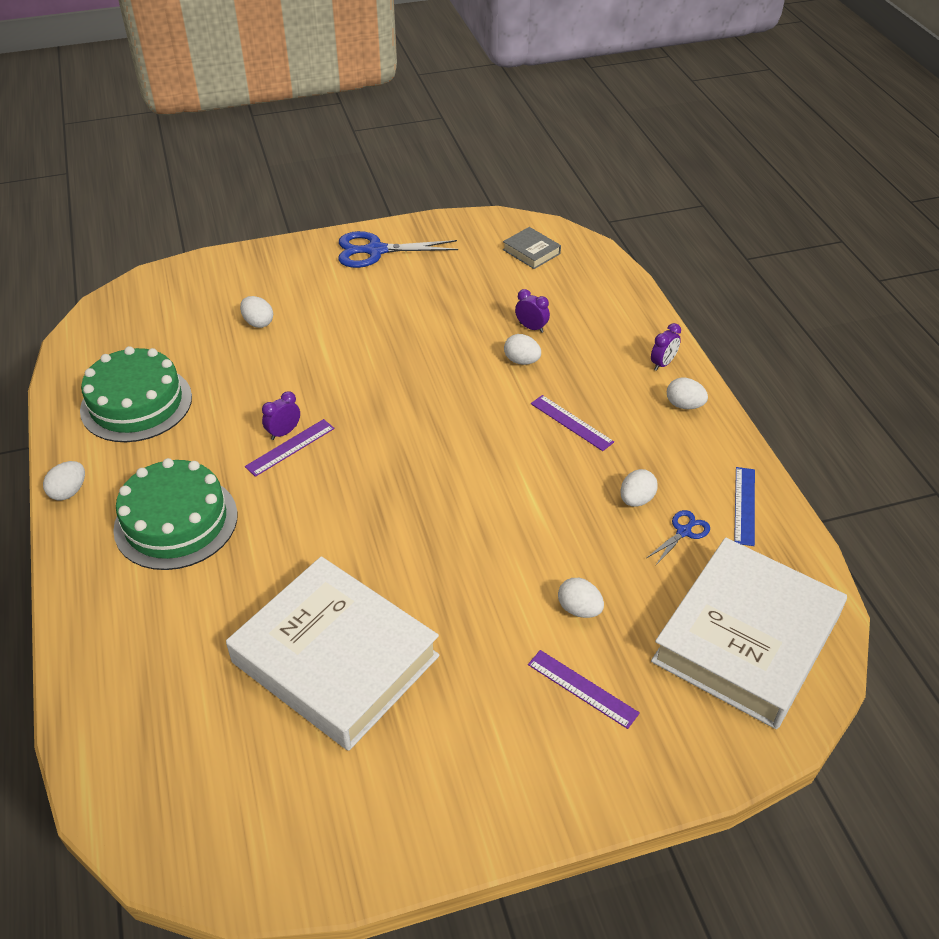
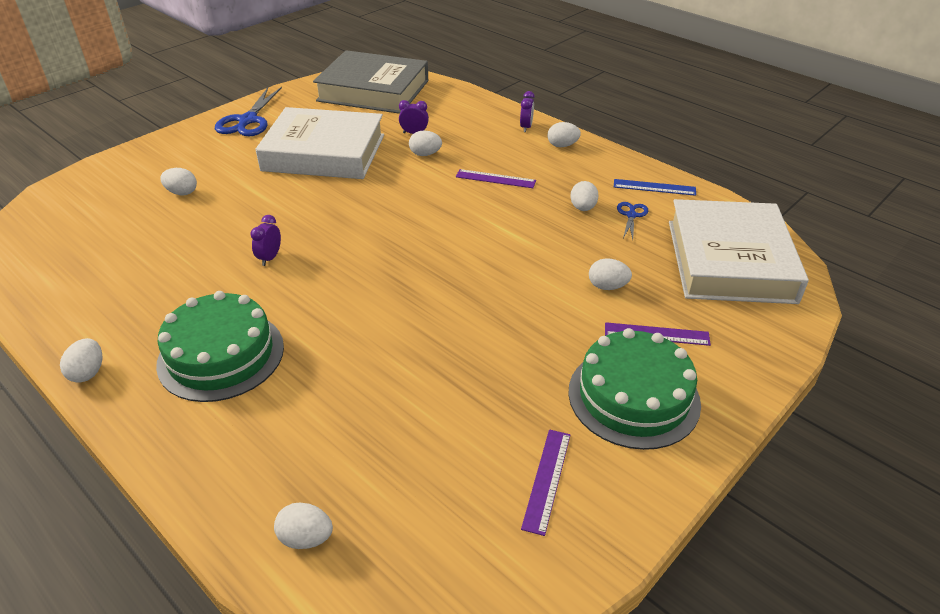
camera: 30 degrees left, 5 degrees down
green cake [80,346,192,442] -> green cake moved to [568,328,701,450]
white book [226,556,440,751] -> white book moved to [255,107,384,179]
purple ruler [245,419,335,477] -> purple ruler moved to [521,429,570,536]
blue scissors [338,231,458,268] -> blue scissors turned 45 degrees counterclockwise [215,87,282,136]
grey book [503,227,561,269] -> grey book [313,50,428,114], size x2.47
blue ruler [734,467,755,546] -> blue ruler turned 60 degrees counterclockwise [614,179,696,196]
none -> white egg [274,503,333,549]

